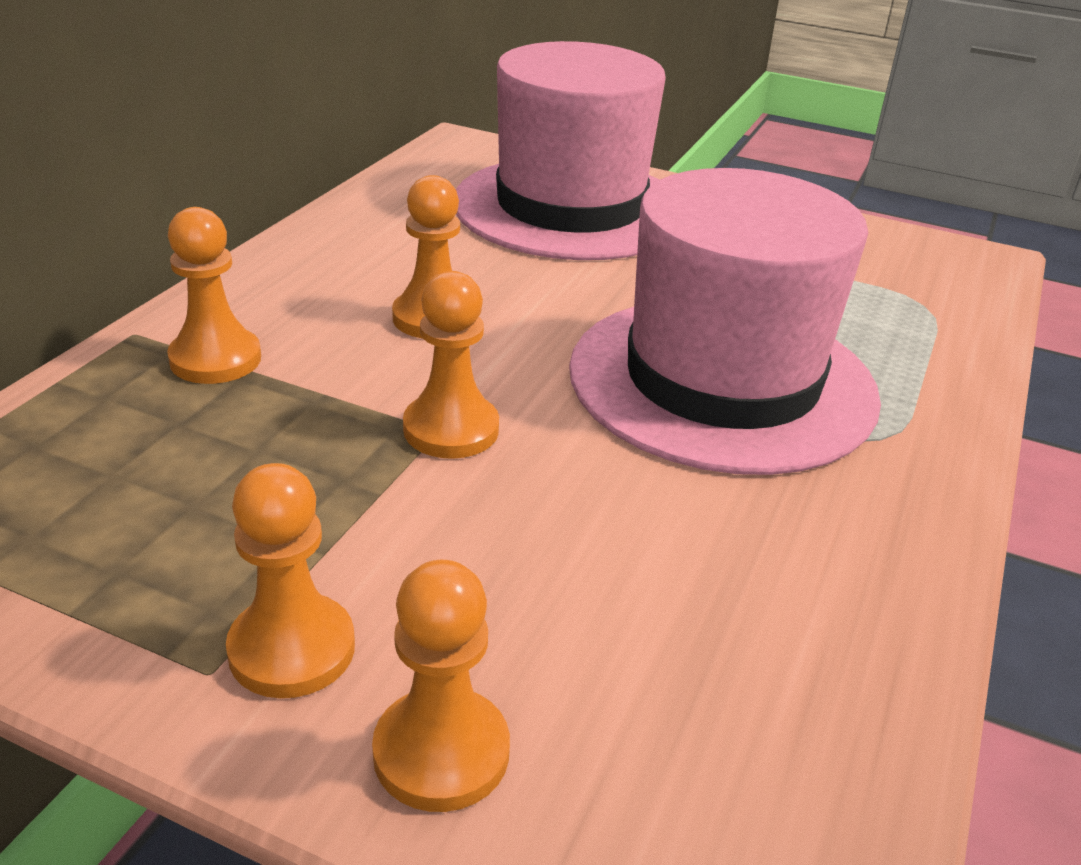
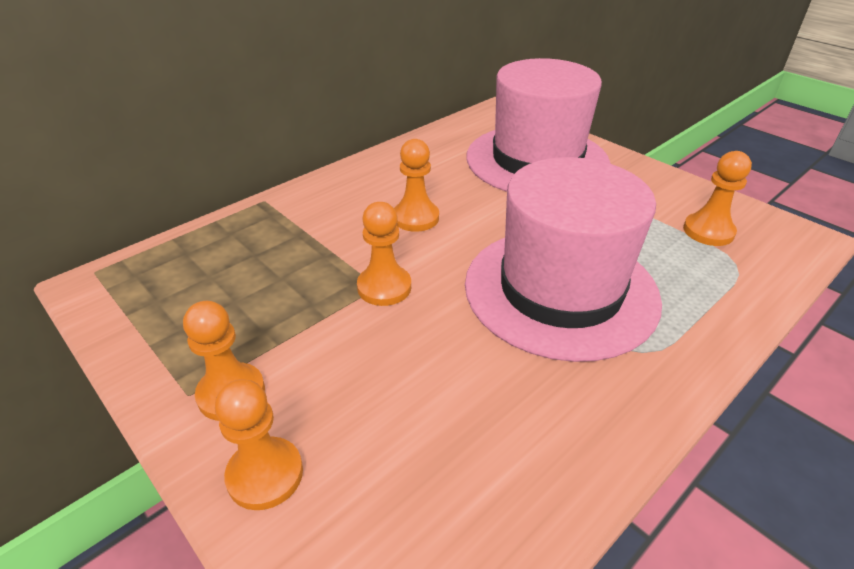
camera: 25 degrees right, 5 degrees up
orange pawn [167,207,261,384] -> orange pawn moved to [683,151,752,246]

